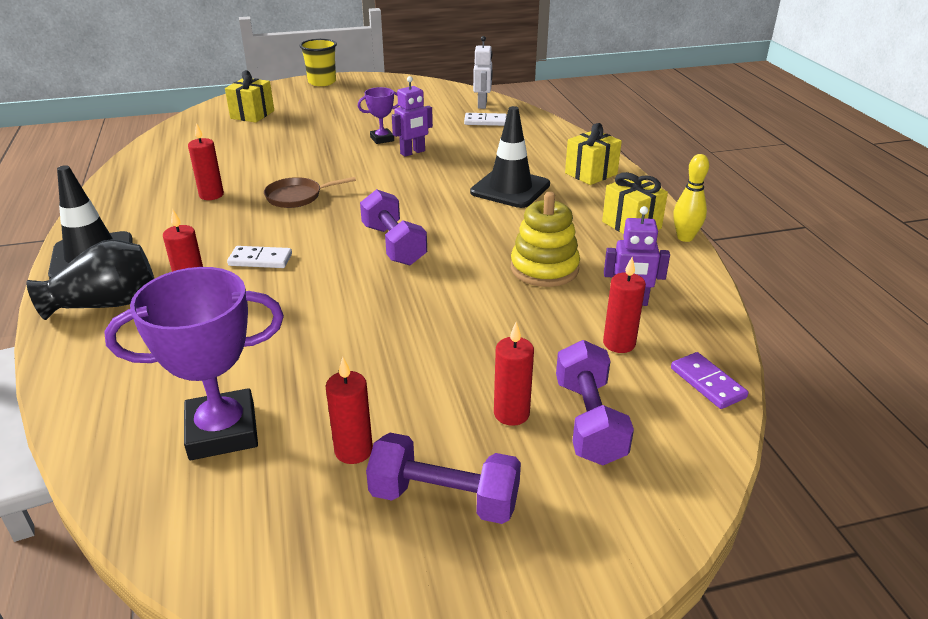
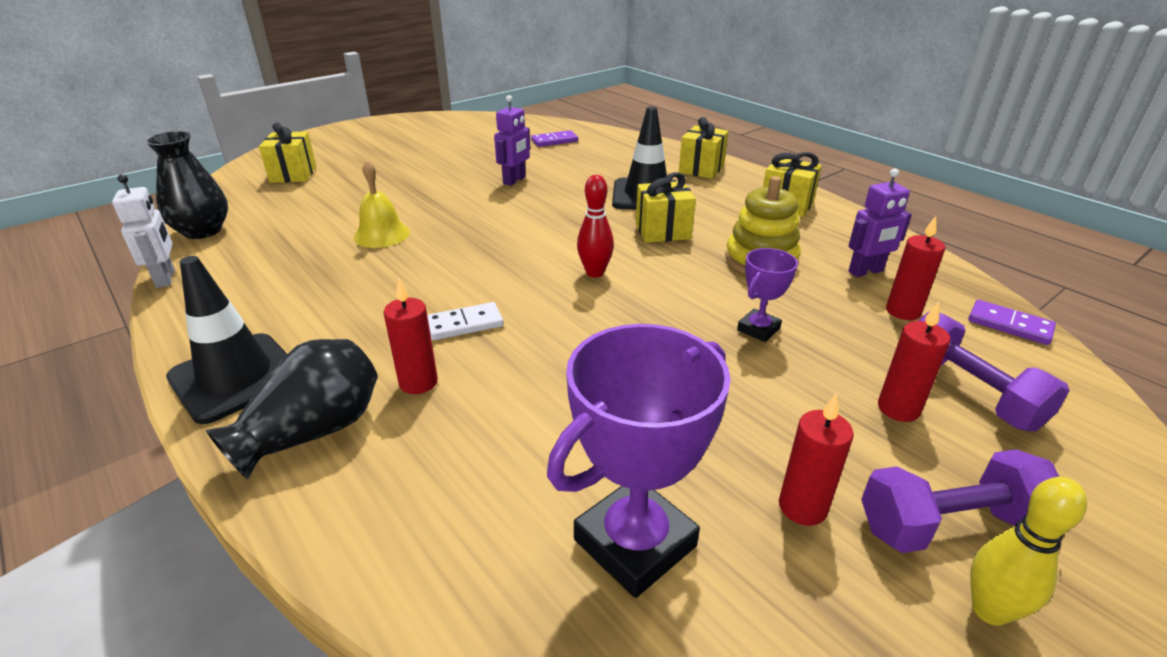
camera: 25 degrees left, 0 degrees up
red candle [188,123,224,200] -> none
brown pan [264,177,356,208] -> none
yellow cup [300,39,337,86] -> none
purple trophy [358,87,399,144] -> purple trophy moved to [737,248,798,342]
purple dumbbell [360,189,427,265] -> red bowling pin [577,175,614,277]
white domino [464,113,507,126] -> purple domino [531,130,578,147]
white robot [473,36,493,109] -> white robot moved to [112,174,175,288]
yellow bowling pin [673,154,709,242] -> yellow bowling pin moved to [970,477,1087,626]
none -> black vase [145,131,228,239]
none -> yellow bell [354,160,410,248]
none -> yellow gift [636,172,696,243]

